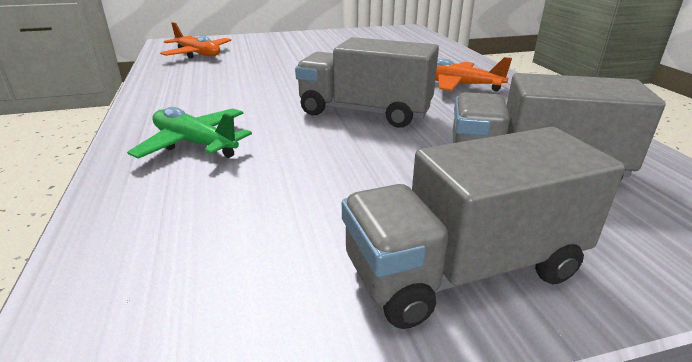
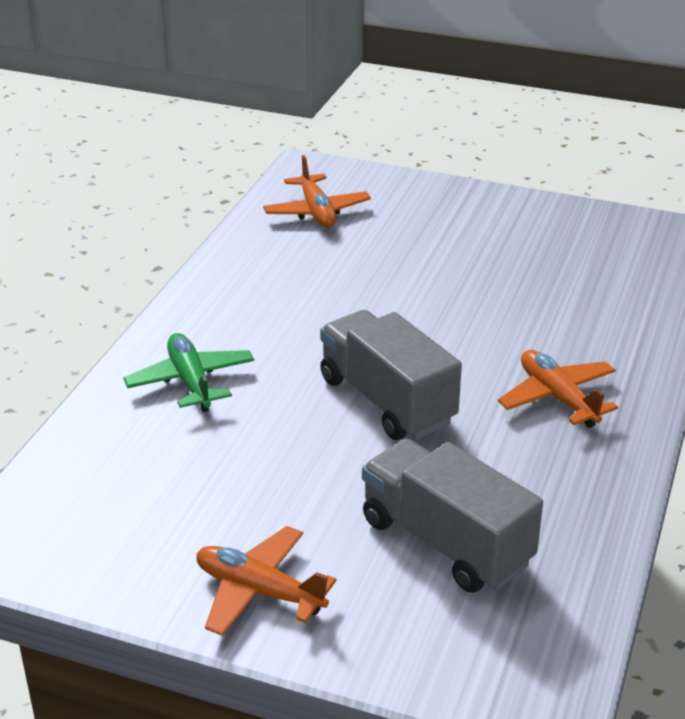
camera: 35 degrees right, 5 degrees up
grey truck [342,127,625,329] -> orange plane [196,526,336,636]

